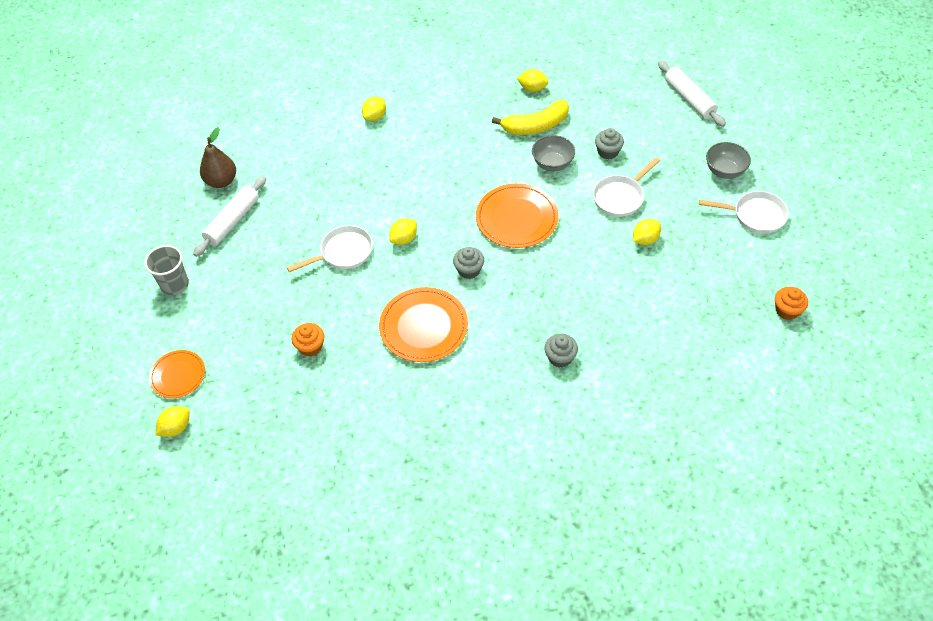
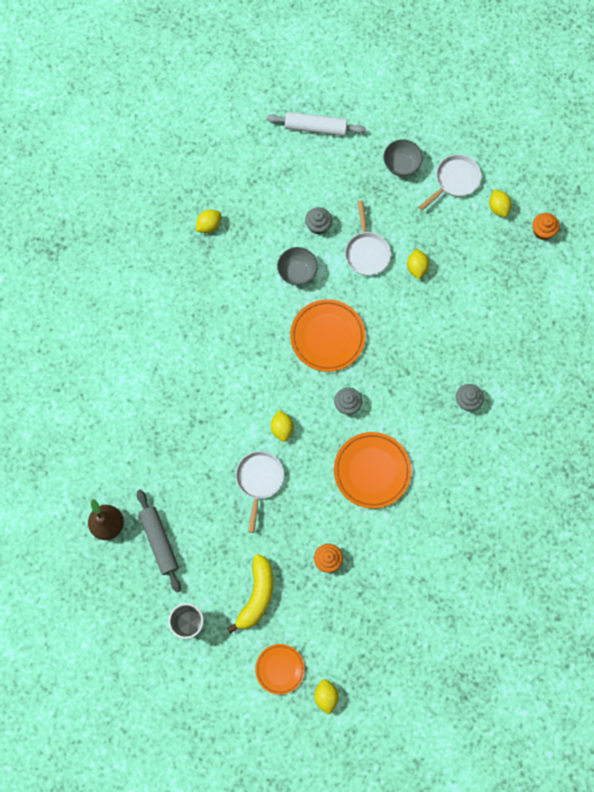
camera: 55 degrees left, 20 degrees up
white rolling pin [193,176,266,257] -> grey rolling pin [137,490,181,593]
yellow lemon [362,97,386,121] -> yellow lemon moved to [489,189,512,217]
yellow banana [492,100,569,135] -> yellow banana moved to [227,554,273,633]

